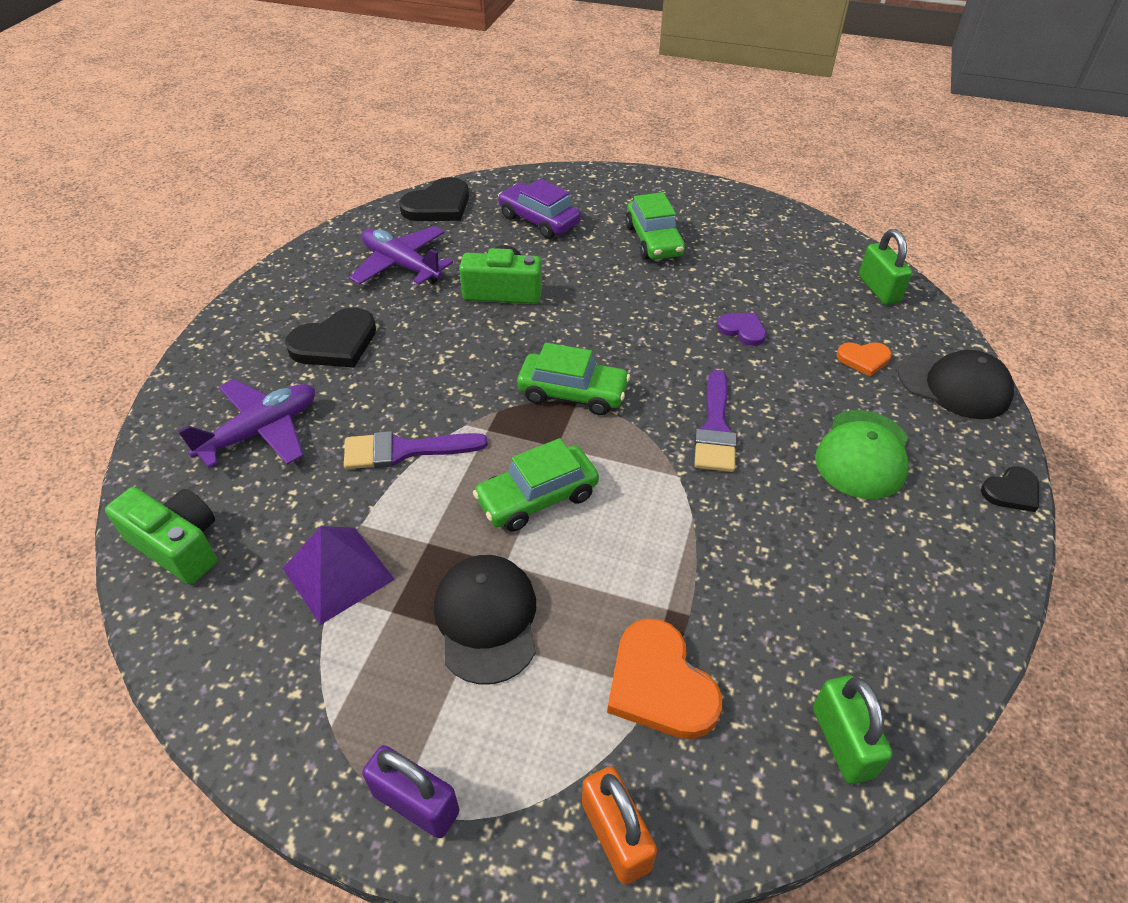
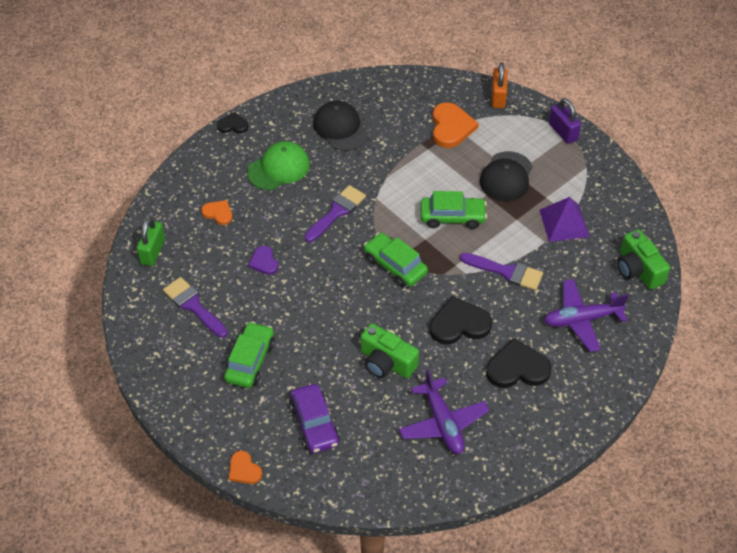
camera: 150 degrees left, 5 degrees up
black heart [399,177,469,221] -> black heart moved to [430,296,492,344]
green padlock [813,675,892,784] -> none
black cap [898,350,1014,419] -> black cap moved to [313,100,368,151]
none -> purple brush [163,277,228,338]
none -> orange heart [229,451,262,484]

